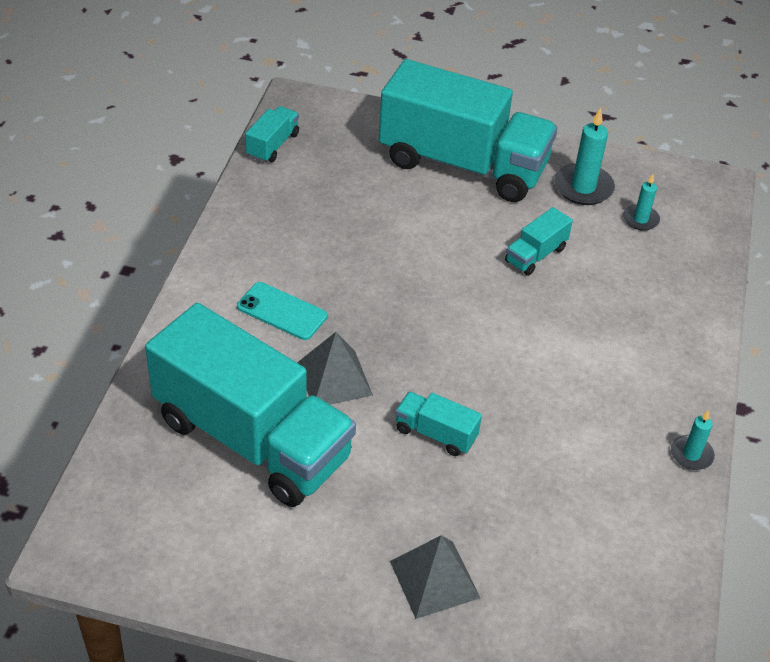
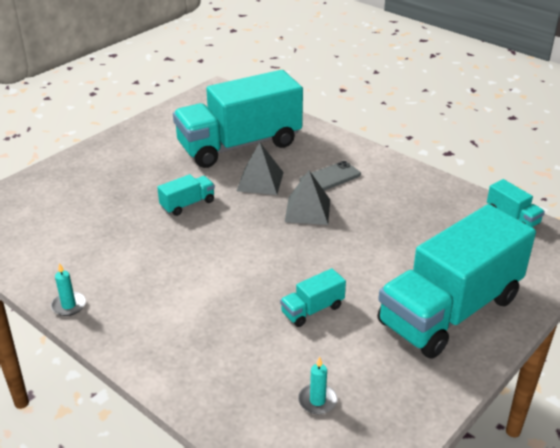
camera: 120 degrees right, 10 degrees down
turquoise phone [237,282,327,340] -> grey phone [300,161,361,191]
grey pyramid [390,535,480,619] -> grey pyramid moved to [285,170,330,225]
turquoise truck [505,207,573,276] -> turquoise truck turned 105 degrees counterclockwise [280,268,346,327]
turquoise candle [554,108,615,205] -> none

